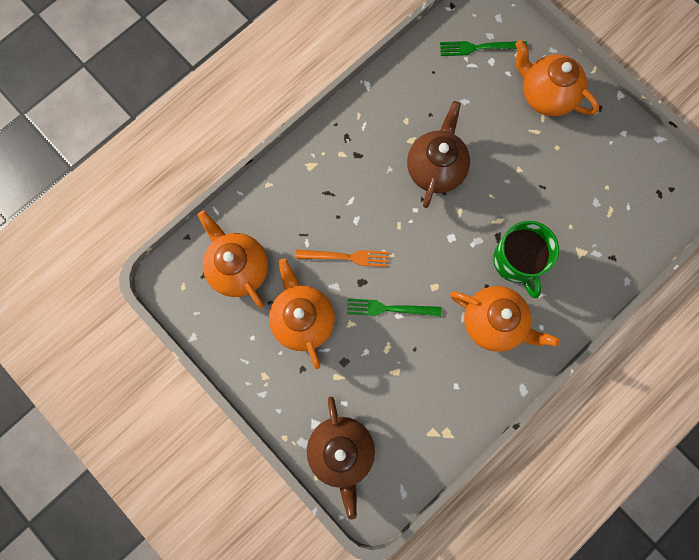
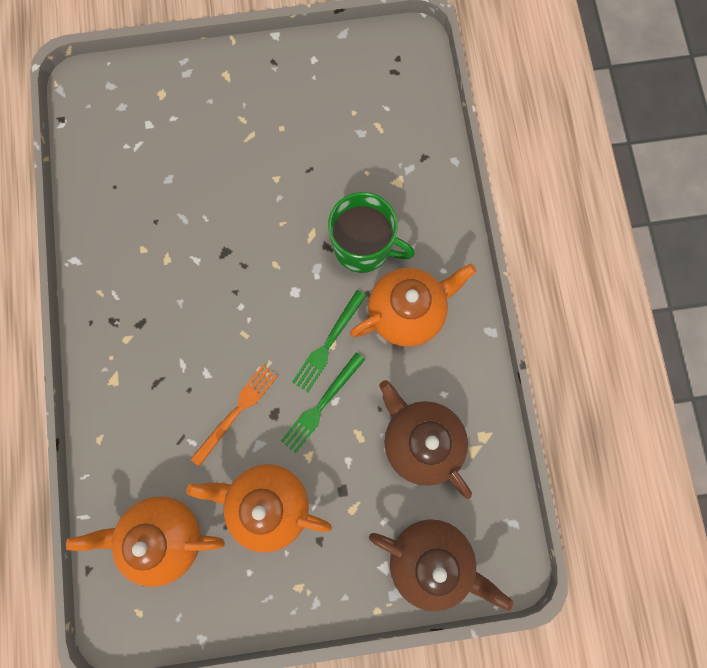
camera: 55 degrees left, 0 degrees up
brown teapot [407,101,470,208] -> brown teapot moved to [379,380,472,499]
green fork [440,41,528,56] -> green fork moved to [292,290,366,392]
orange teapot [515,40,599,117] -> none

